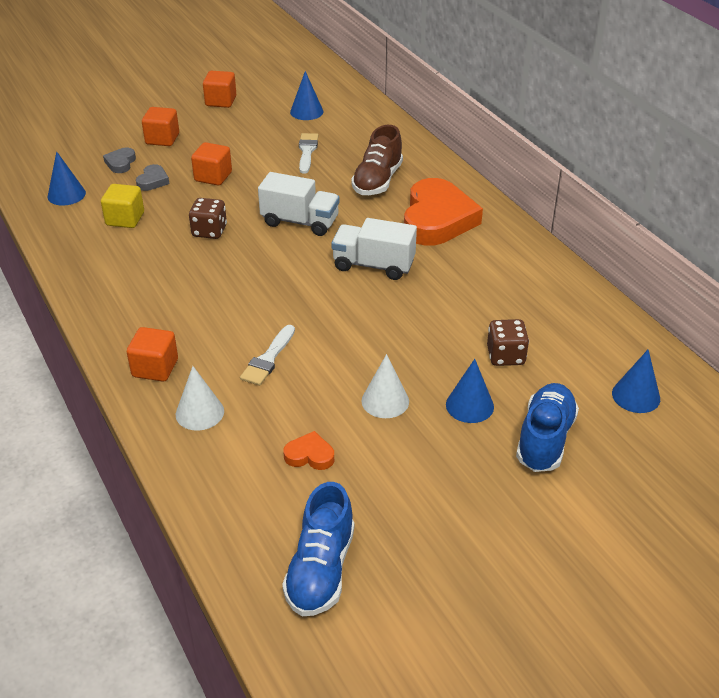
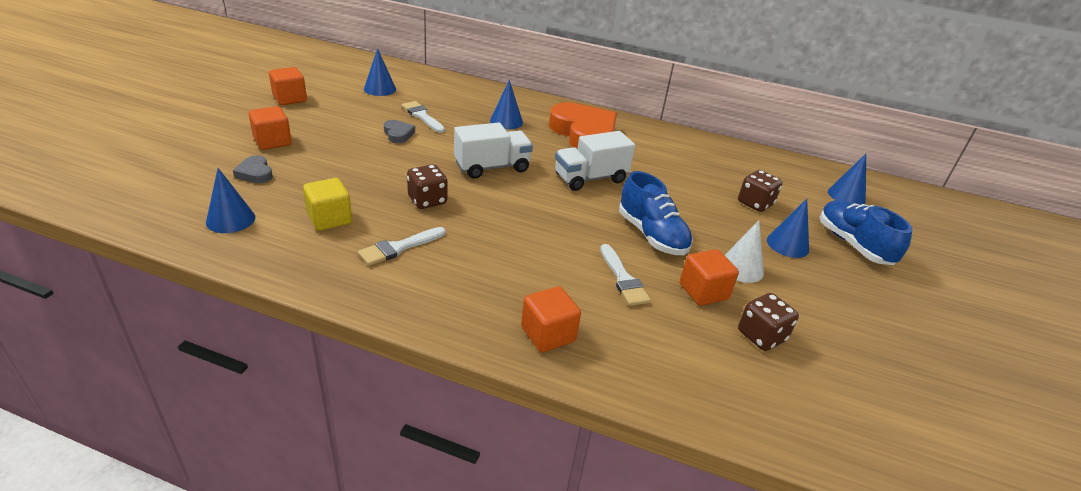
camera: 45 degrees left, 5 degrees down
grey heart [136,164,169,191] -> grey heart moved to [384,120,415,143]
white cone [176,366,224,431] -> none
orange cube [191,142,232,186] -> orange cube moved to [680,249,739,306]
blue shoe [282,482,354,616] -> blue shoe moved to [619,171,693,255]
orange heart [283,431,334,470] -> brown dice [738,293,799,351]
brown shoe [351,125,403,195] -> blue cone [490,80,523,129]
none -> white brush [358,227,446,266]

